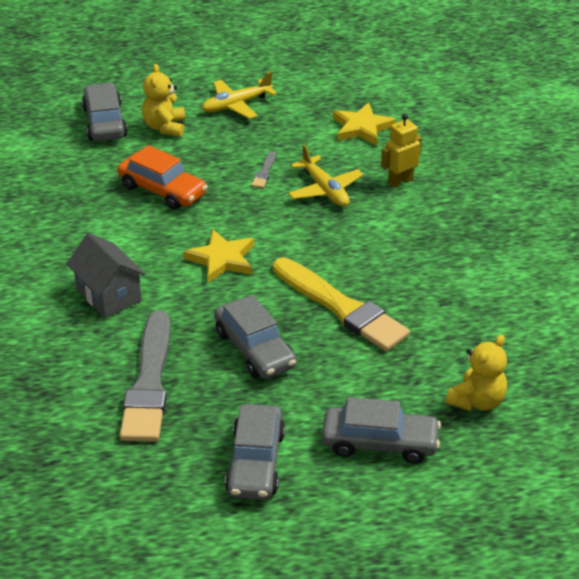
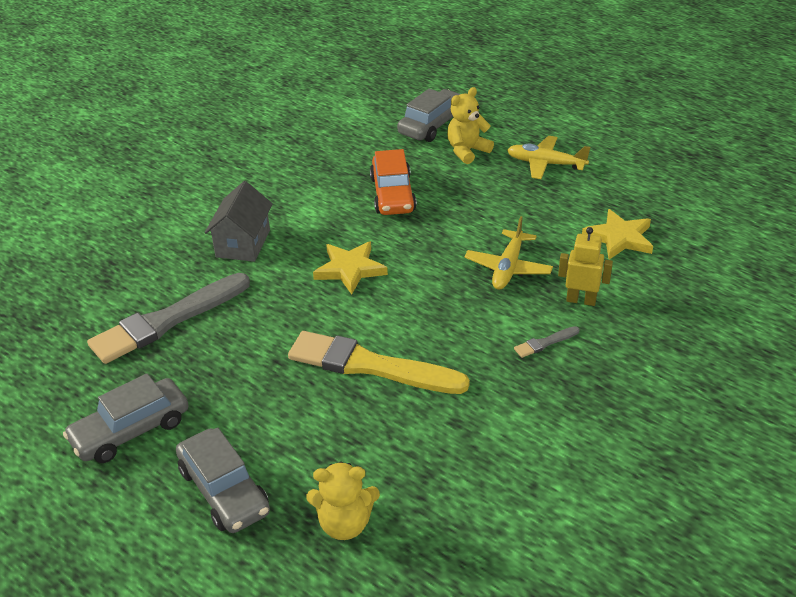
camera: 50 degrees right, 0 degrees up
grey car [214,295,296,379] -> none
grey brush [251,151,276,188] -> grey brush moved to [514,326,580,358]
yellow brush [273,257,410,351] -> yellow brush turned 105 degrees clockwise [288,331,470,394]

